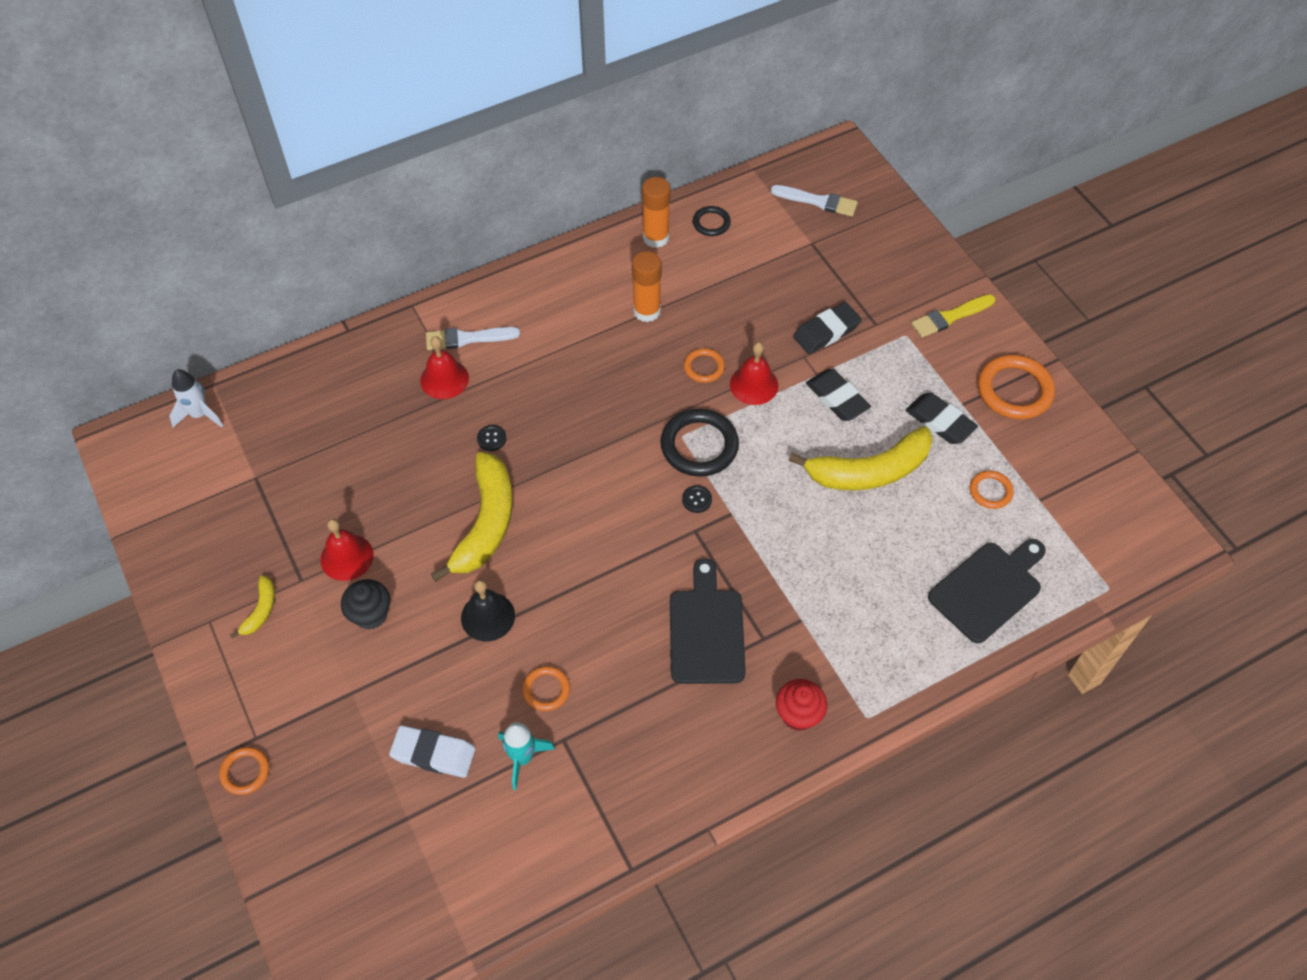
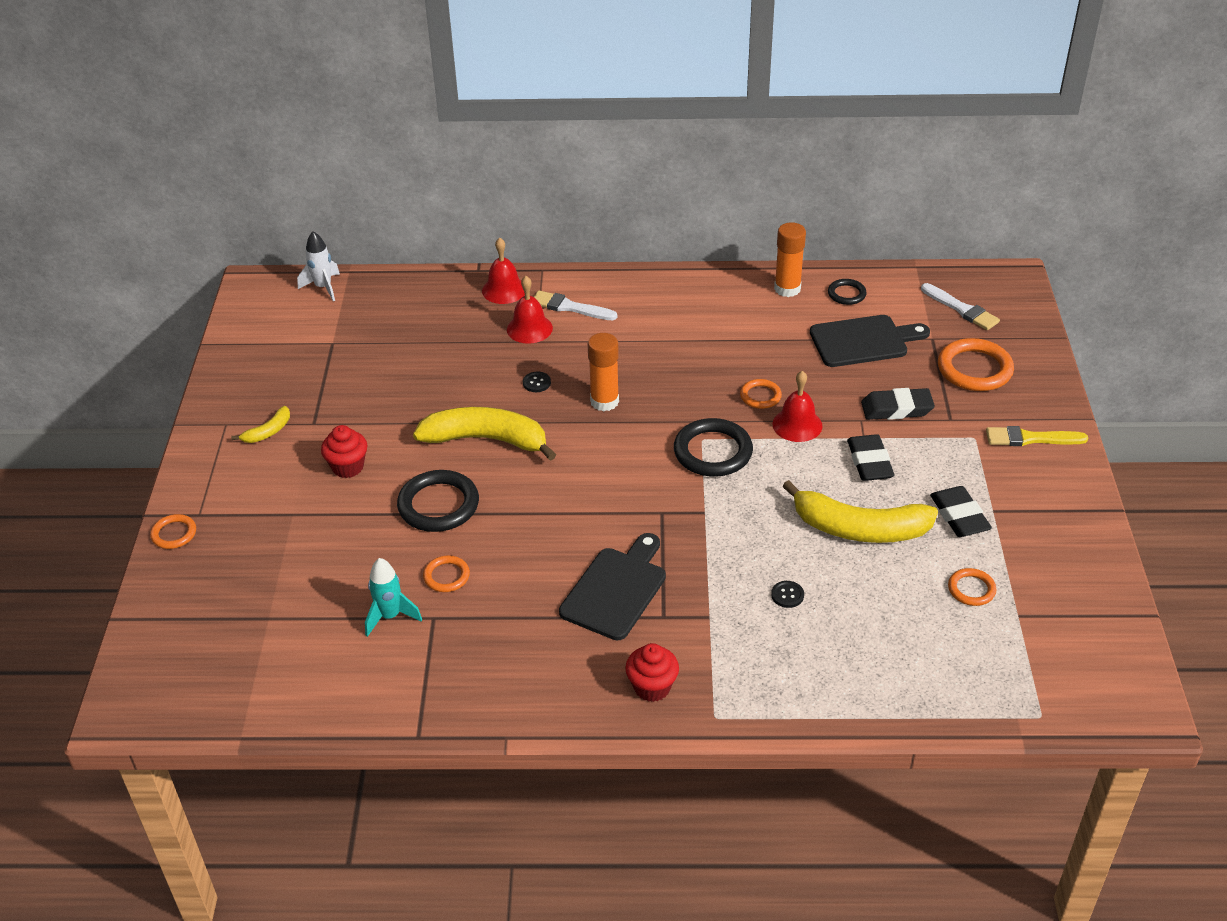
camera: 30 degrees right, 15 degrees down
red bell [320,518,374,581] -> red bell moved to [482,238,525,304]
black cupcake [341,579,390,630] -> red cupcake [321,425,368,478]
white eraser [389,725,476,778] -> none
yellow banana [431,452,513,582] -> yellow banana turned 120 degrees counterclockwise [413,407,556,461]
black bell [461,580,515,641] -> black ring [397,470,479,532]
orange glue stick [632,251,662,322] -> orange glue stick moved to [588,333,619,411]
black button [682,485,712,513] -> black button moved to [771,581,804,608]
black cutting board [928,539,1046,643] -> black cutting board moved to [810,315,930,367]
orange ring [978,355,1055,419] -> orange ring moved to [938,338,1014,391]

